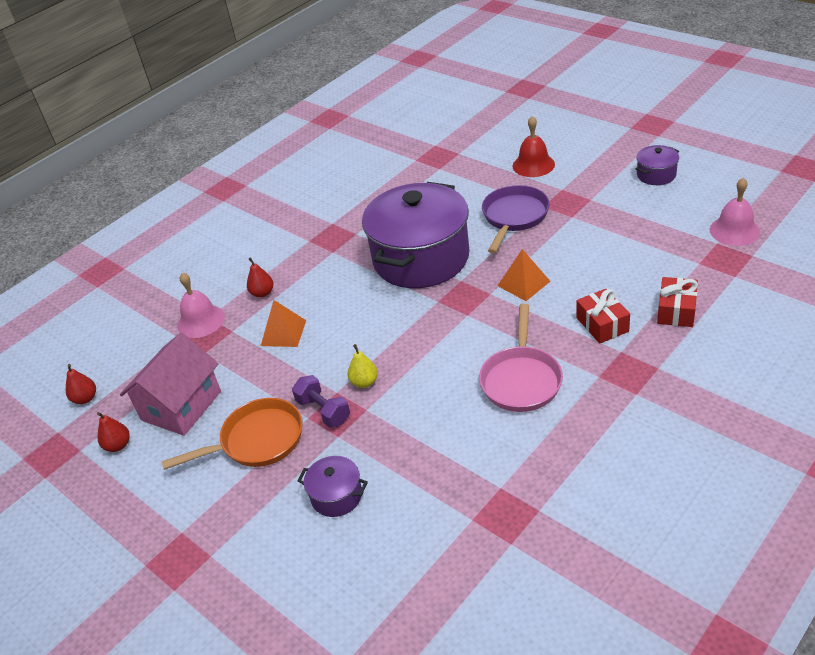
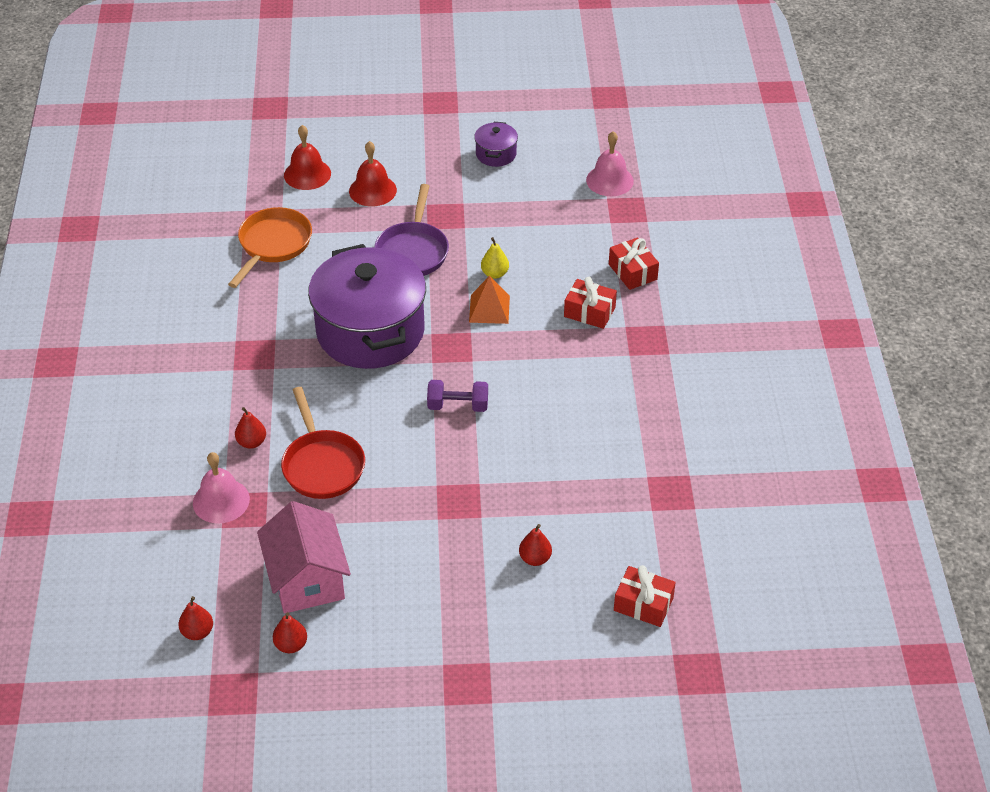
camera: 50 degrees left, 5 degrees up
orange pan [162,398,303,470] -> orange pan moved to [228,207,312,288]
orange pyramid [261,300,306,347] -> red pan [281,387,365,499]
purple dumbbell [292,375,350,428] -> purple dumbbell moved to [427,380,488,412]
purple pot [298,456,368,517] -> red pear [519,524,552,566]
yellow pear [348,344,378,388] -> yellow pear moved to [481,237,509,279]
pink pan [479,304,563,412] -> none
purple pan [482,185,550,254] -> purple pan turned 150 degrees counterclockwise [374,184,449,276]
none -> red bell [284,125,331,190]
none -> red gift [614,565,676,627]

